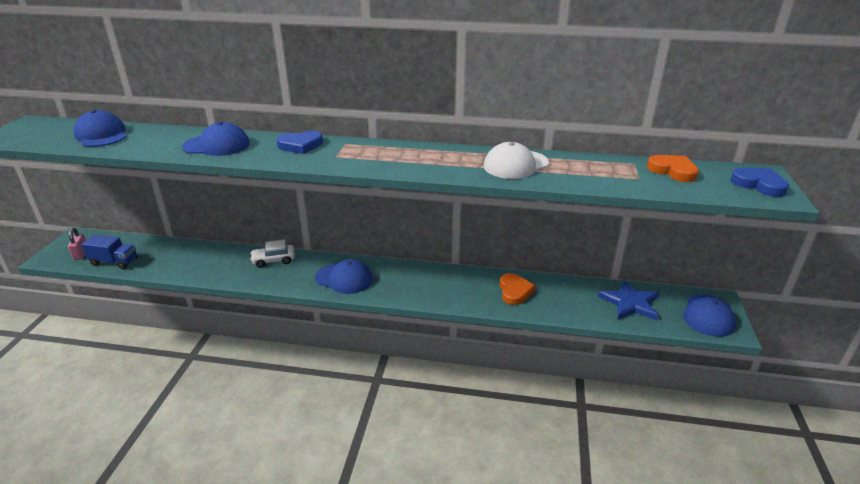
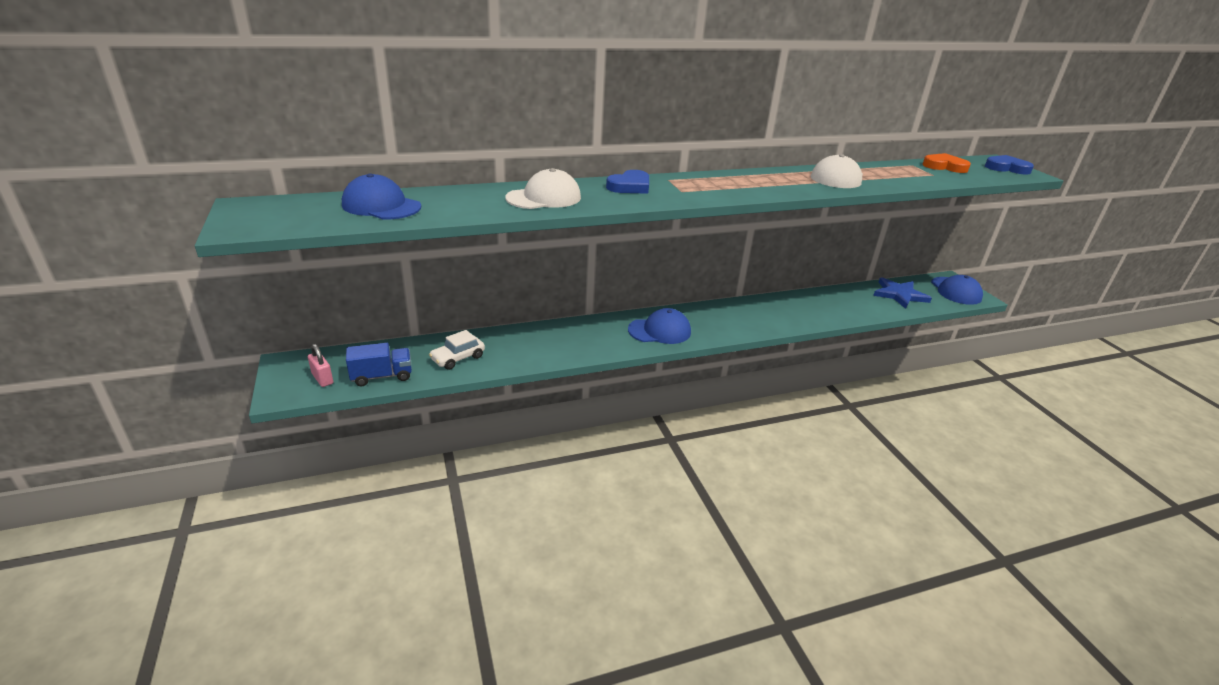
camera: 30 degrees left, 0 degrees up
blue cap [182,122,250,156] -> white cap [505,168,581,209]
white car [250,240,295,268] -> white car moved to [429,330,485,370]
orange heart [499,273,536,305] -> none

